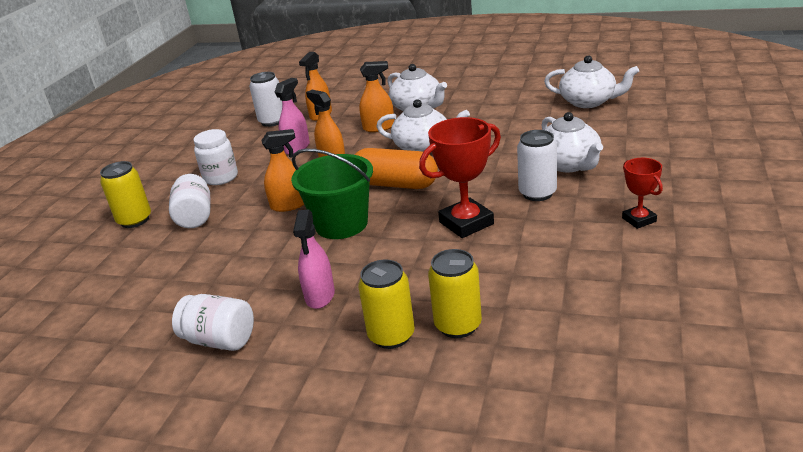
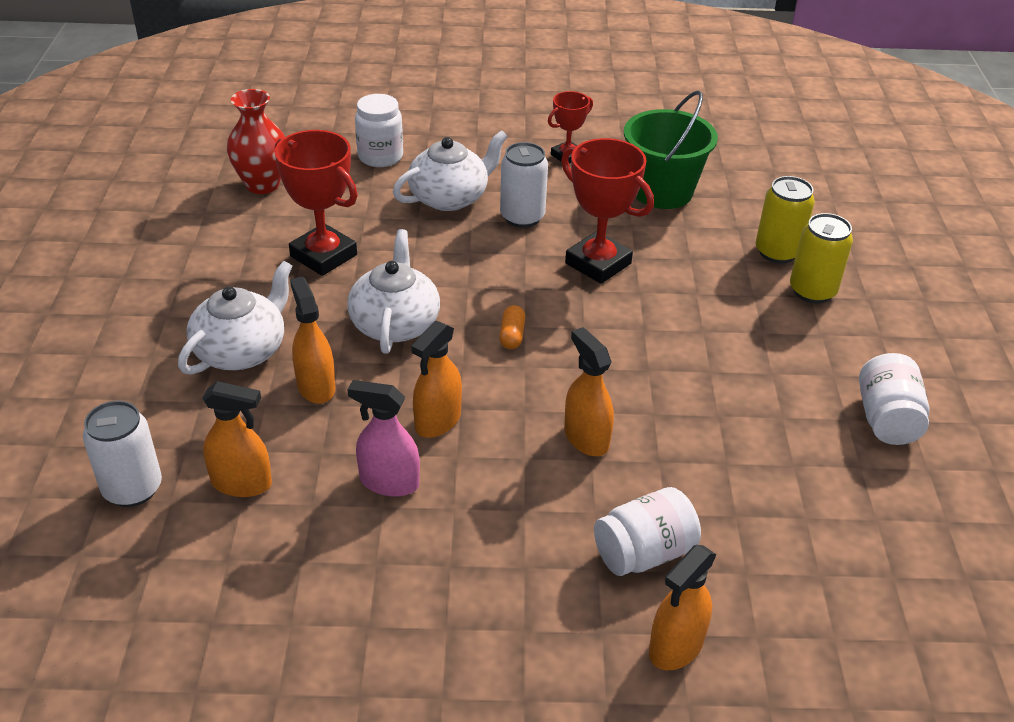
camera: 110 degrees left, 10 degrees up
yellow can [100,161,151,228] -> orange spray bottle [649,545,717,670]
white jar [193,129,238,185] -> white jar moved to [355,94,403,167]
white can [249,72,282,127] -> white can moved to [83,401,162,507]
green bucket [291,149,373,239] -> green bucket moved to [624,90,718,209]
pink spray bottle [293,210,335,309] -> none
orange capsule [355,148,438,189] -> orange capsule [499,305,525,349], size x0.43
white teapot [544,55,639,108] -> red vase [227,89,285,194]
none -> red trophy [274,130,358,276]

